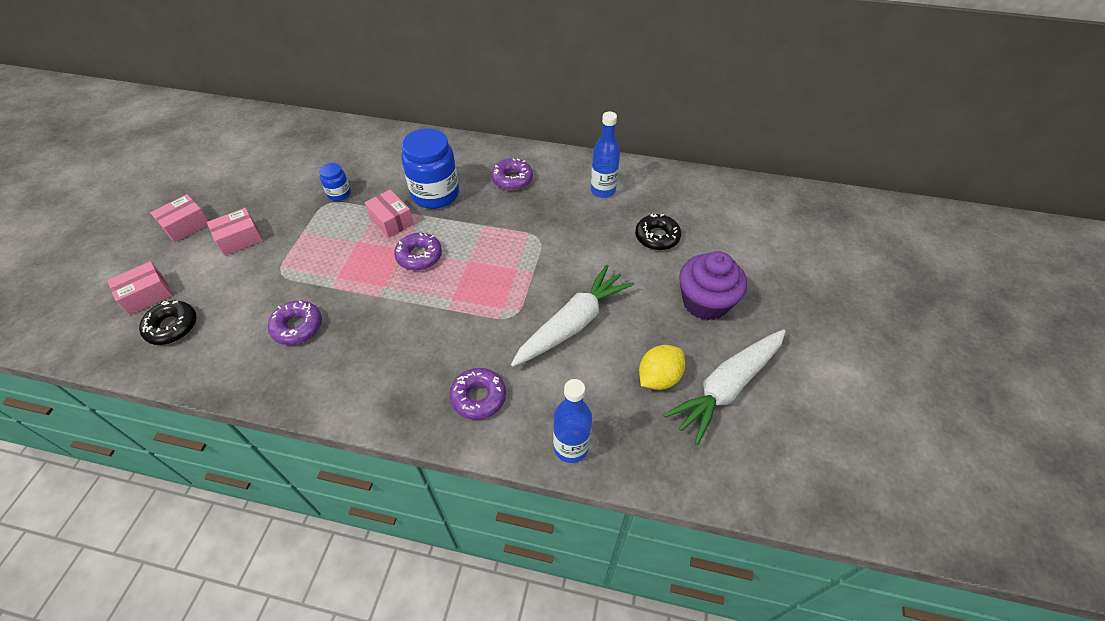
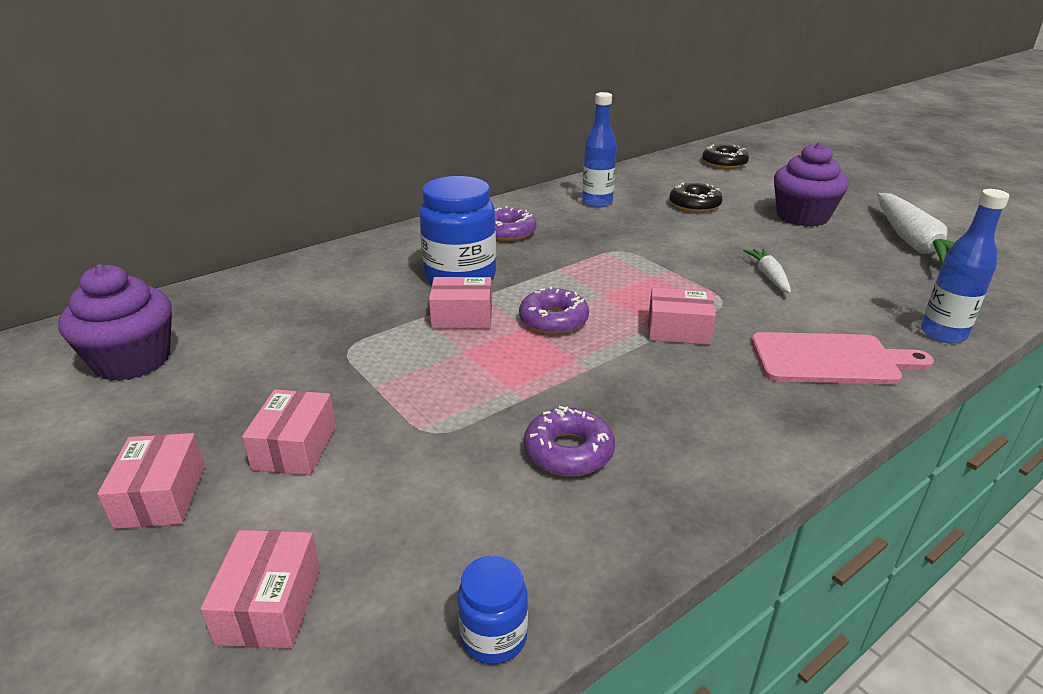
camera: 50 degrees left, 20 degrees down
black donut [139,300,196,345] -> black donut moved to [702,144,749,169]
blue jar [319,163,351,201] -> blue jar moved to [457,556,528,664]
purple donut [450,368,506,420] -> pink cutting board [751,332,934,384]
white carrot [511,265,634,367] -> white carrot [743,248,791,293], size x0.49
yellow lemon [639,345,685,390] -> none
none -> purple cupcake [58,264,172,381]
none -> pink box [648,287,716,345]

